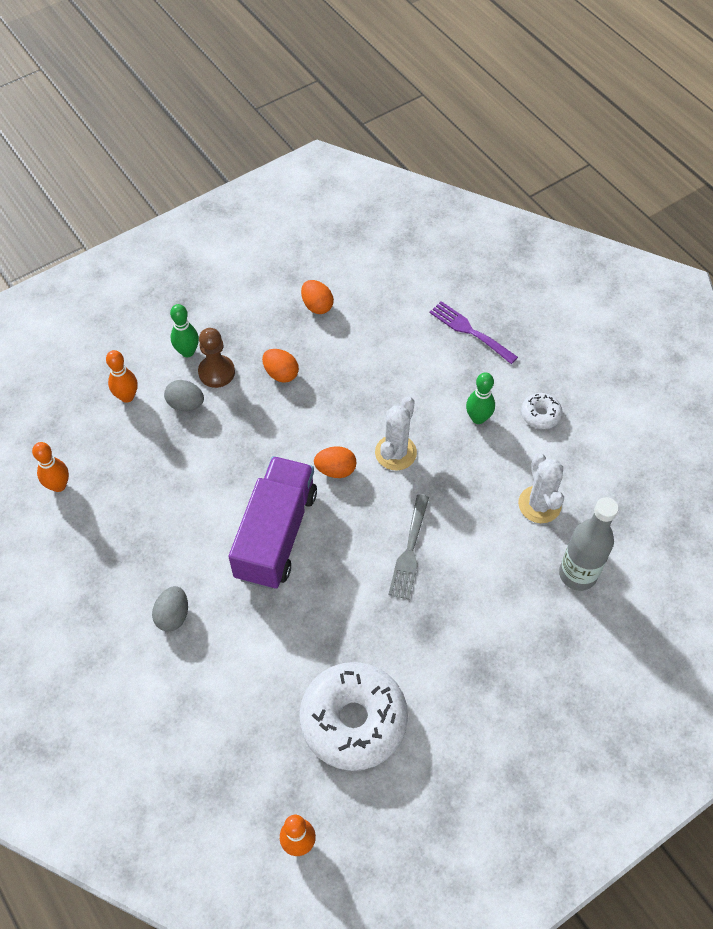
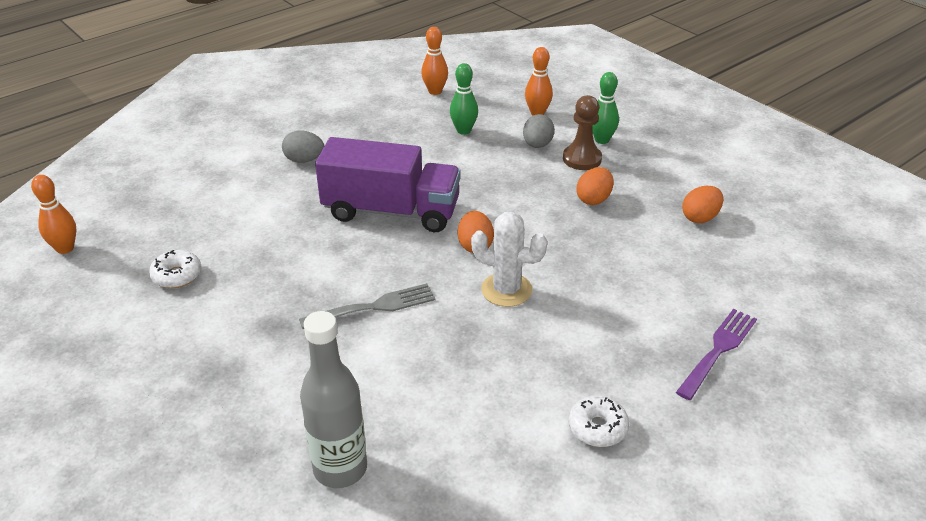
camera: 85 degrees right, 20 degrees down
white donut [299,662,408,771] -> white donut [149,250,202,288], size x0.45
grey fork [388,494,429,600] -> grey fork turned 150 degrees clockwise [299,283,436,329]
green bowling pin [466,372,495,424] -> green bowling pin moved to [450,63,478,135]
white cactus [518,453,564,523] -> none

